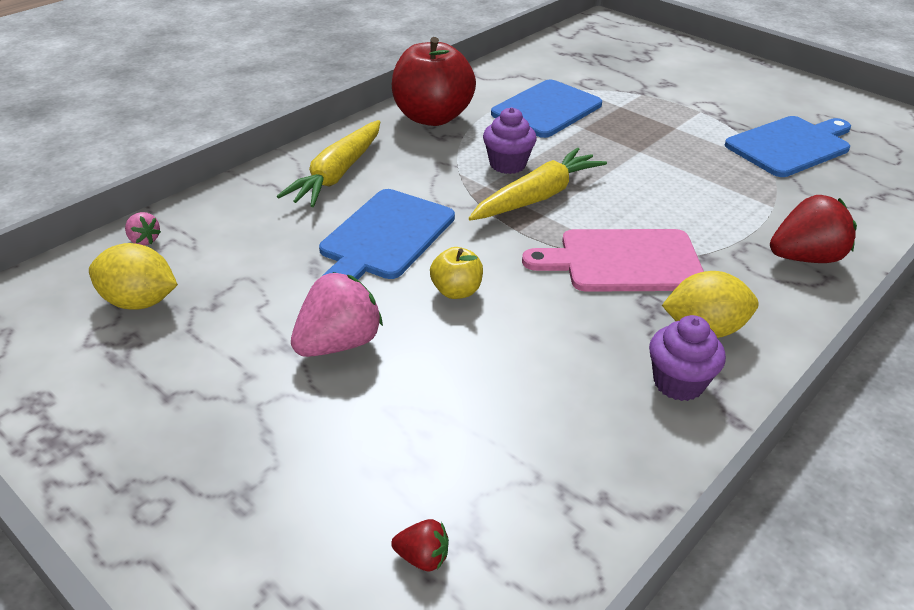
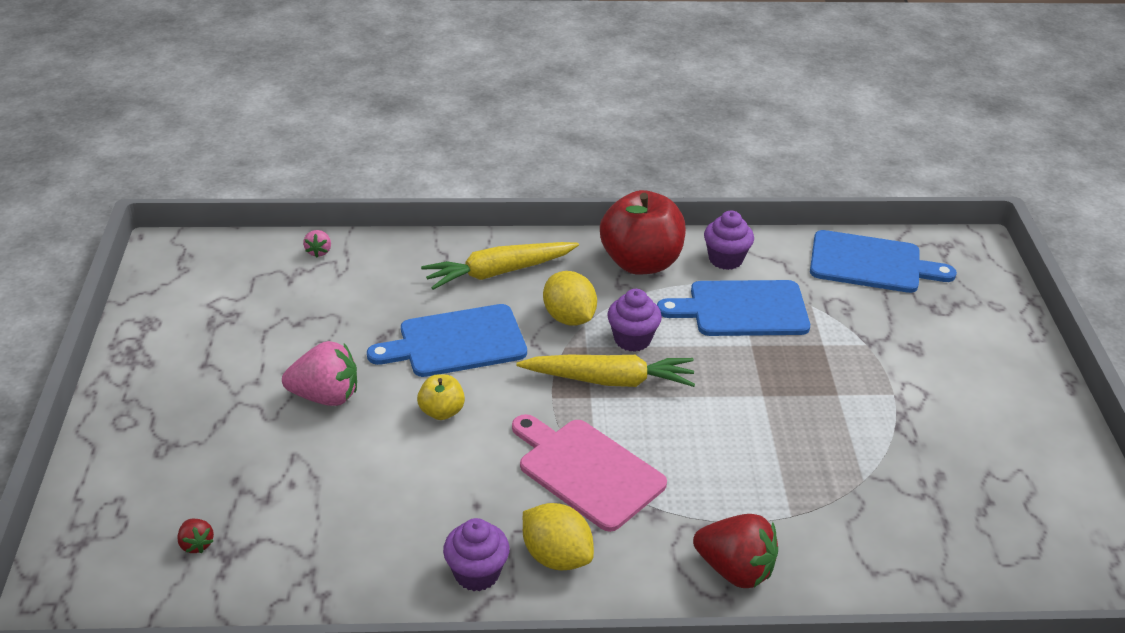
camera: 45 degrees right, 0 degrees up
yellow lemon [89,243,178,310] -> yellow lemon moved to [543,271,597,326]
blue cutting board [725,116,851,177] -> blue cutting board moved to [810,230,957,293]
none -> purple cupcake [704,211,754,270]

